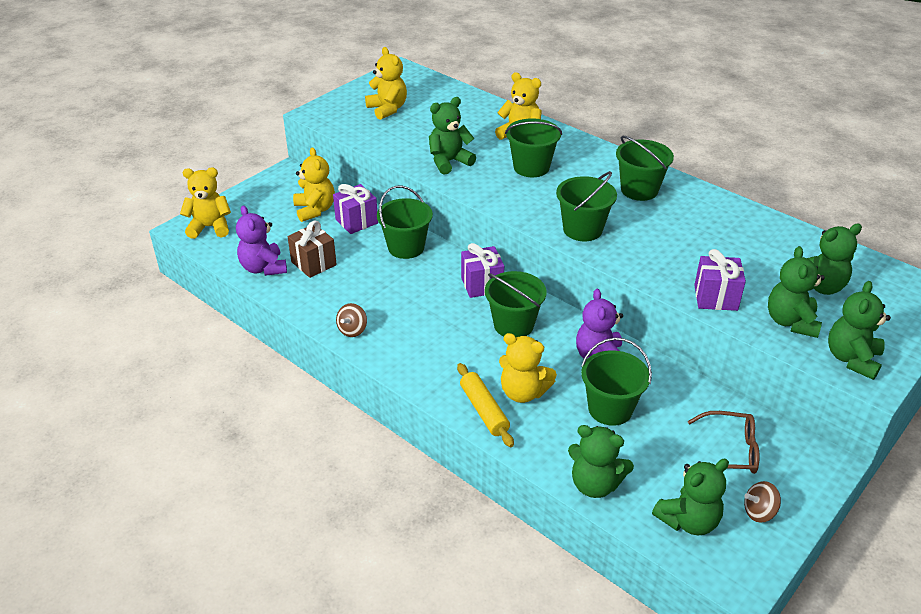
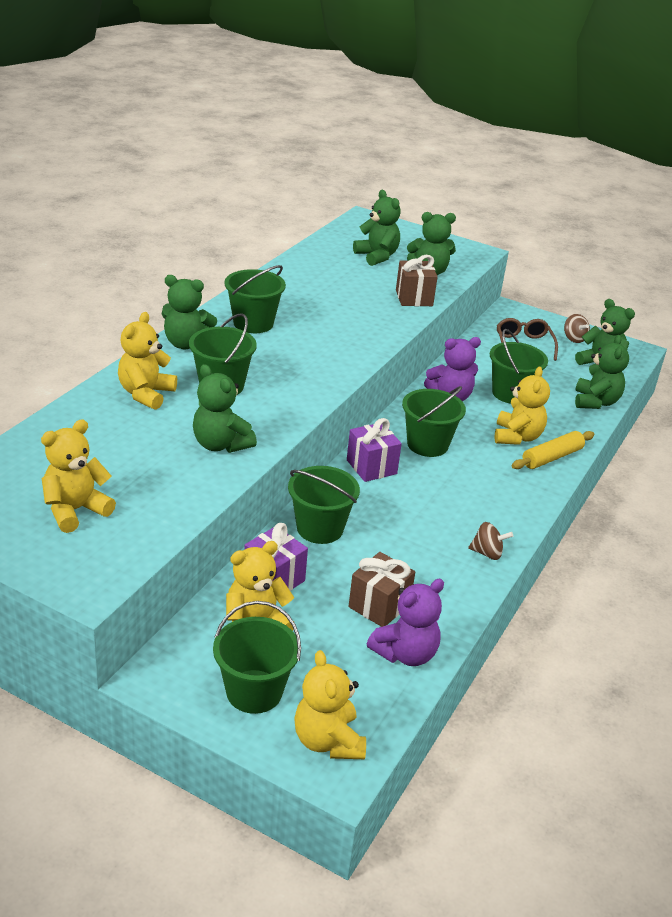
camera: 105 degrees left, 5 degrees down
green bucket [556,171,617,241] -> green bucket moved to [213,601,301,714]
purple gift [694,249,746,311] -> brown gift [396,255,438,306]
green teddy bear [828,281,891,380] -> green teddy bear moved to [162,275,217,349]

